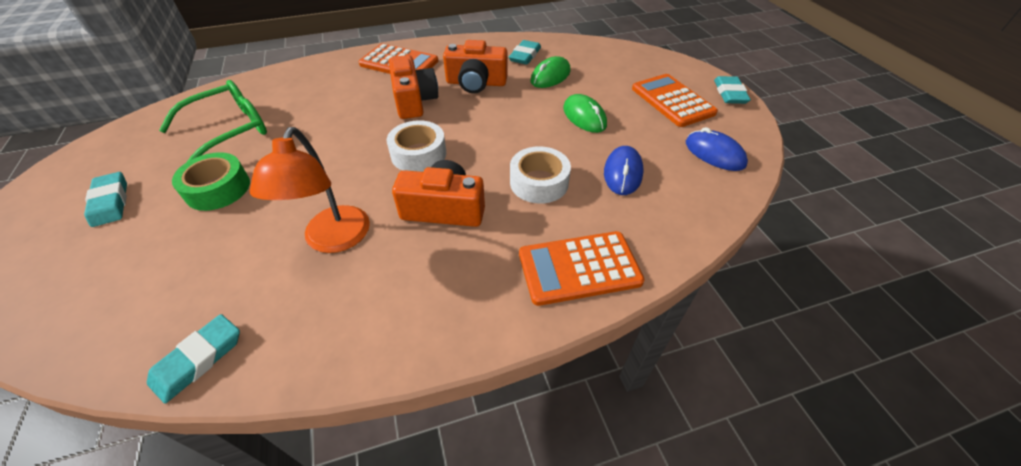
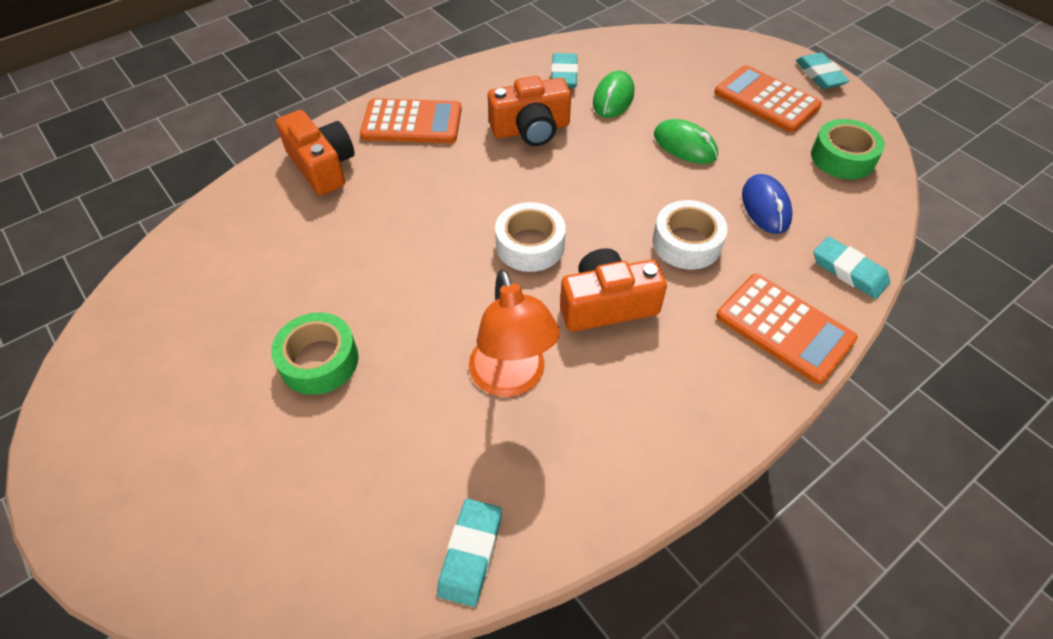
camera: 20 degrees left, 5 degrees up
turquoise eraser [84,172,127,227] -> turquoise eraser moved to [814,236,891,299]
green glasses [159,80,267,162] -> none
orange camera [389,55,438,119] -> orange camera moved to [276,110,355,195]
orange calculator [519,231,645,306] -> orange calculator turned 105 degrees counterclockwise [716,274,858,384]
blue mouse [686,127,748,171] -> green tape [811,119,885,179]

